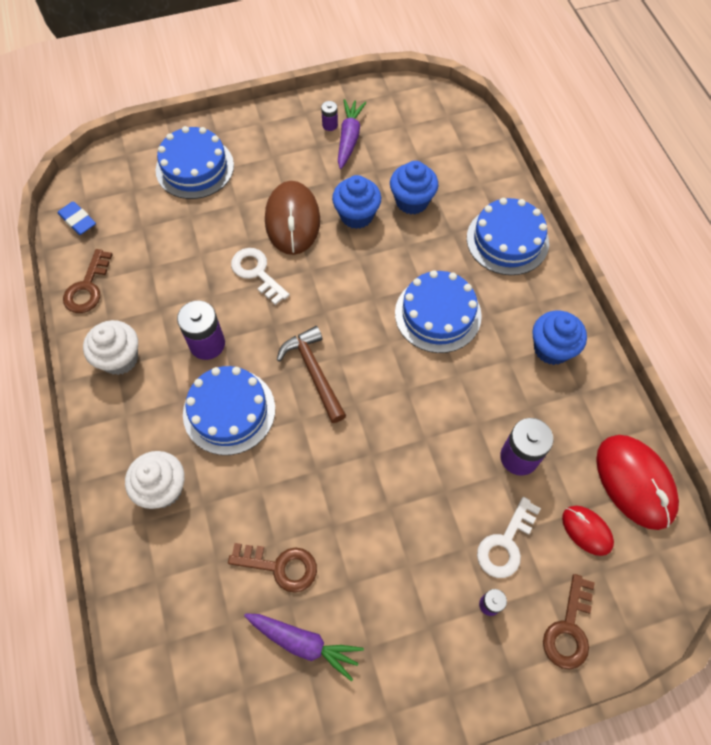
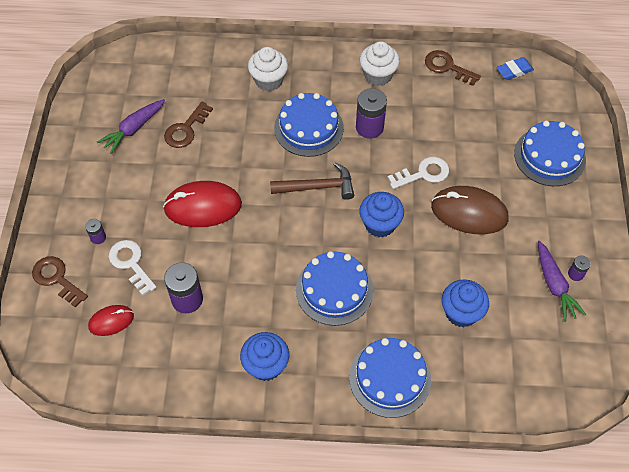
camera: 110 degrees right, 5 degrees down
blue cupcake [332,175,381,229] -> blue cupcake moved to [359,192,404,238]
purple carrot [338,99,366,169] -> purple carrot turned 45 degrees clockwise [538,241,586,322]
red mouse [596,435,679,530] -> red mouse moved to [163,181,242,227]

